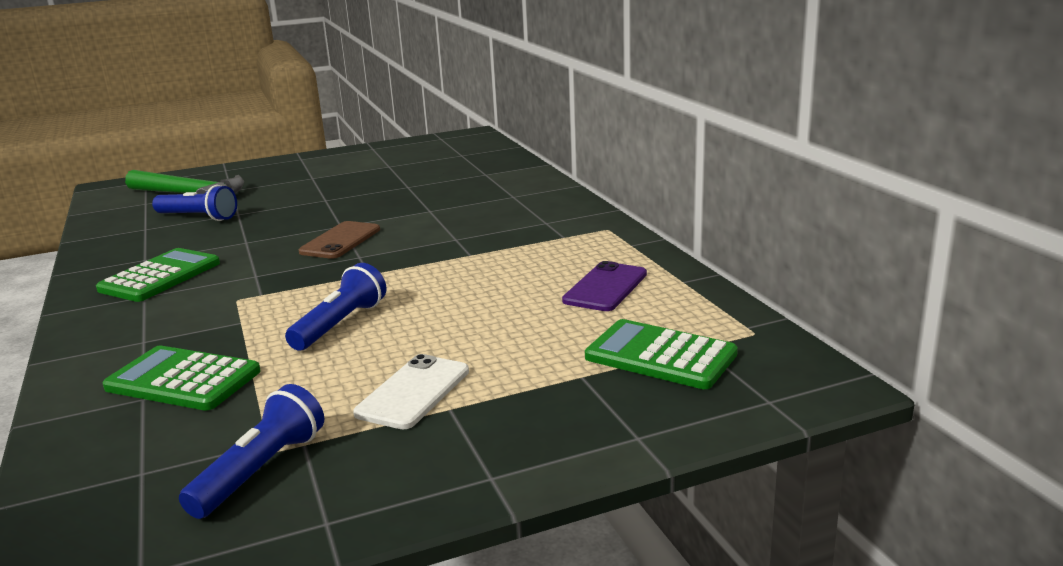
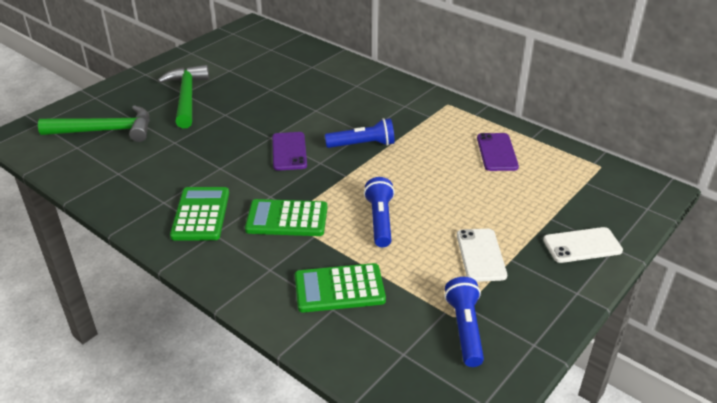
camera: 30 degrees left, 15 degrees up
blue flashlight [152,185,237,221] -> blue flashlight moved to [325,118,395,148]
brown phone [299,221,380,259] -> purple phone [272,132,307,171]
green calculator [585,319,738,389] -> green calculator moved to [245,199,327,236]
none -> green hammer [158,65,209,129]
none -> white phone [543,227,623,263]

